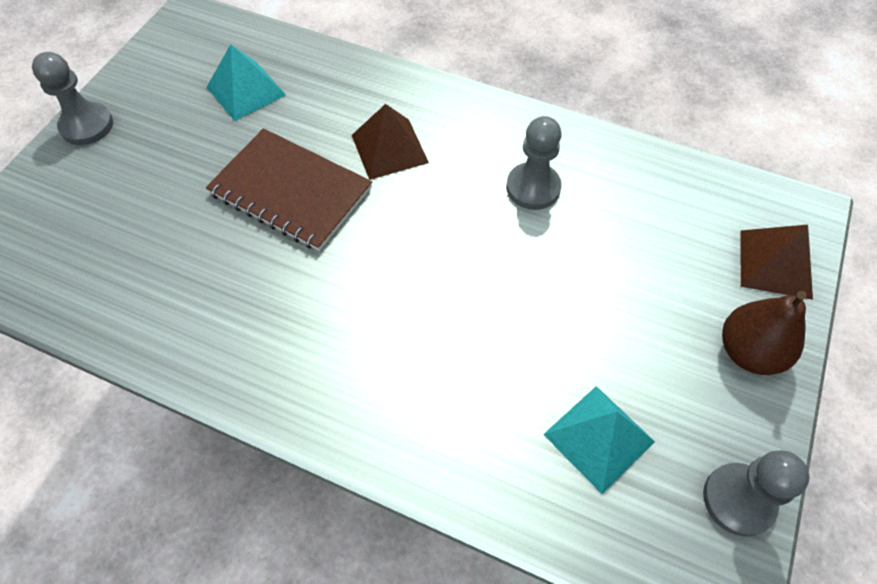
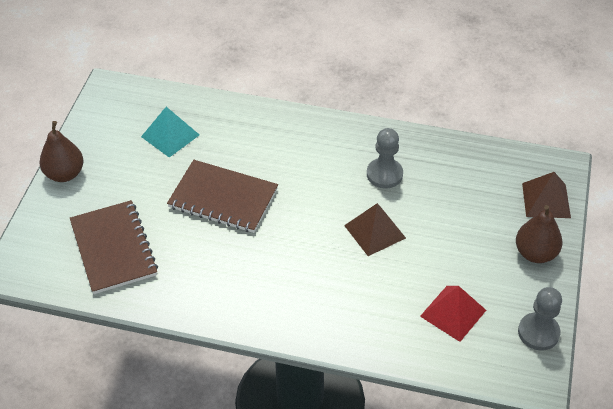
camera: 10 degrees left, 10 degrees down
grey pawn [32,52,113,145] -> brown pear [39,121,84,182]
brown pyramid [352,104,429,180] -> brown pyramid moved to [344,203,406,256]
turquoise pyramid [543,386,655,494] -> red pyramid [420,286,486,342]
none -> brown notebook [70,200,158,294]

